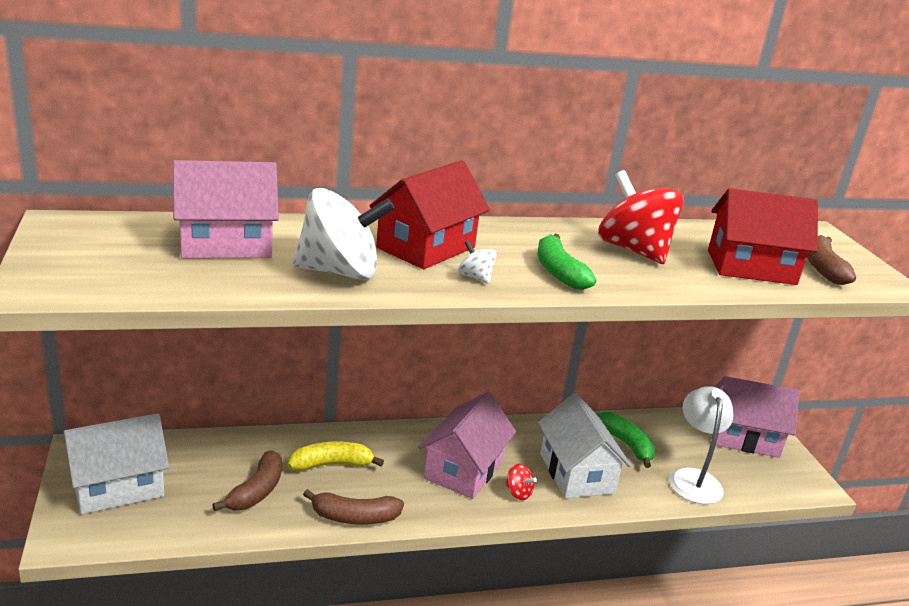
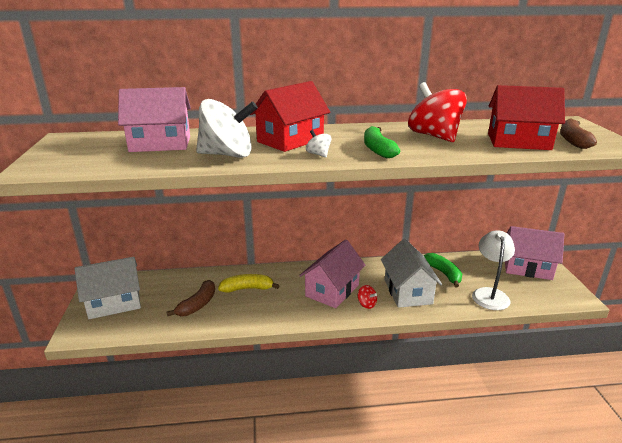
camera: 10 degrees right, 0 degrees up
brown banana [303,489,404,525] -> none

